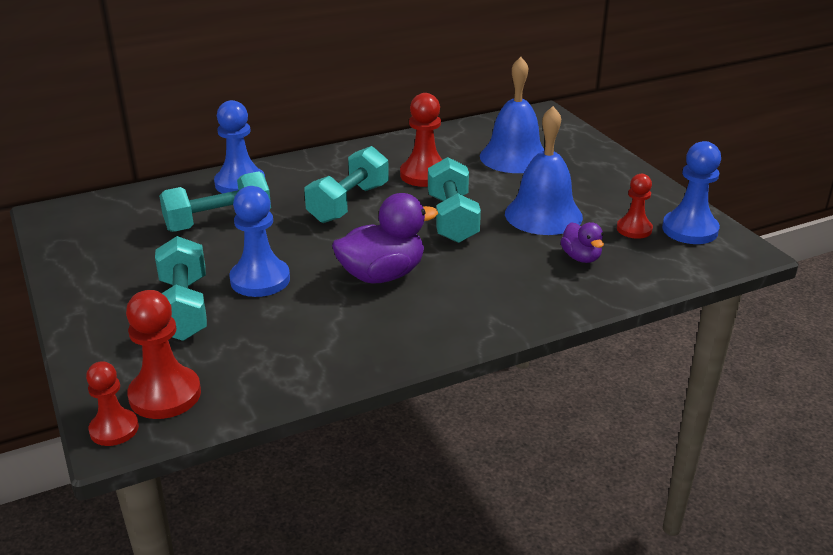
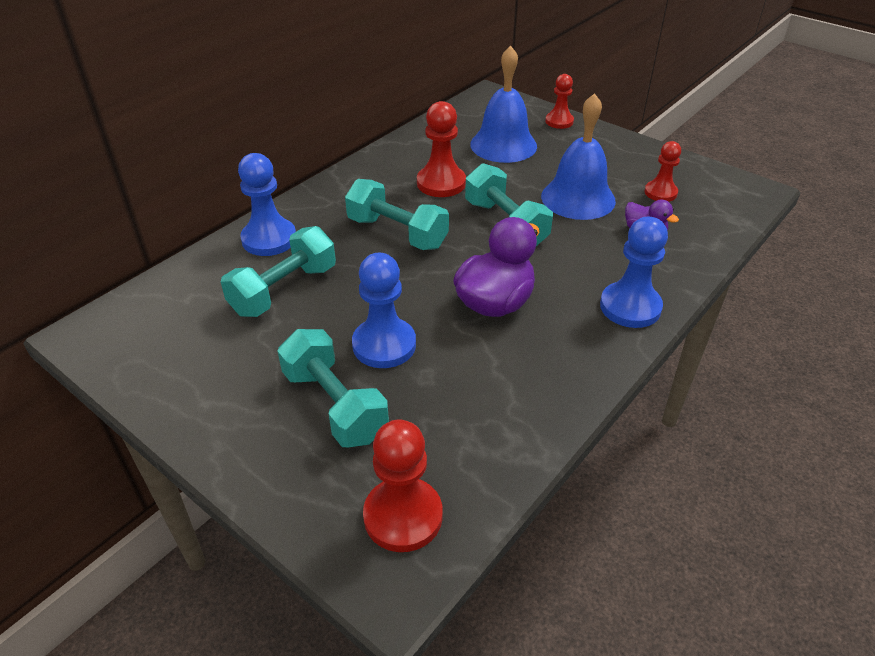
camera: 25 degrees left, 10 degrees up
red pawn [86,361,139,446] -> red pawn moved to [545,74,574,129]
turquoise dumbbell [304,146,389,223] -> turquoise dumbbell turned 60 degrees counterclockwise [345,179,449,250]
blue pawn [662,141,721,244] -> blue pawn moved to [600,217,668,328]

